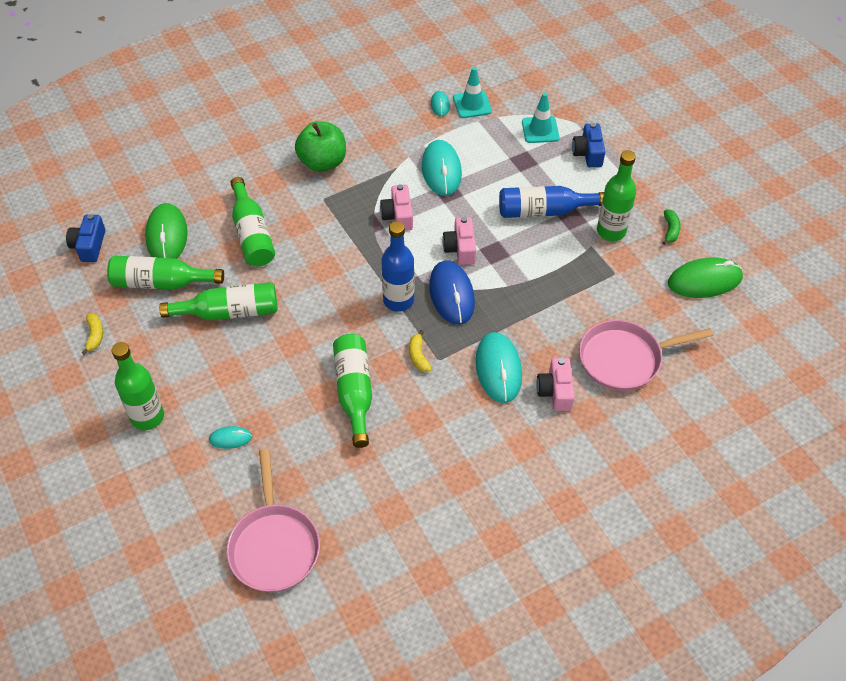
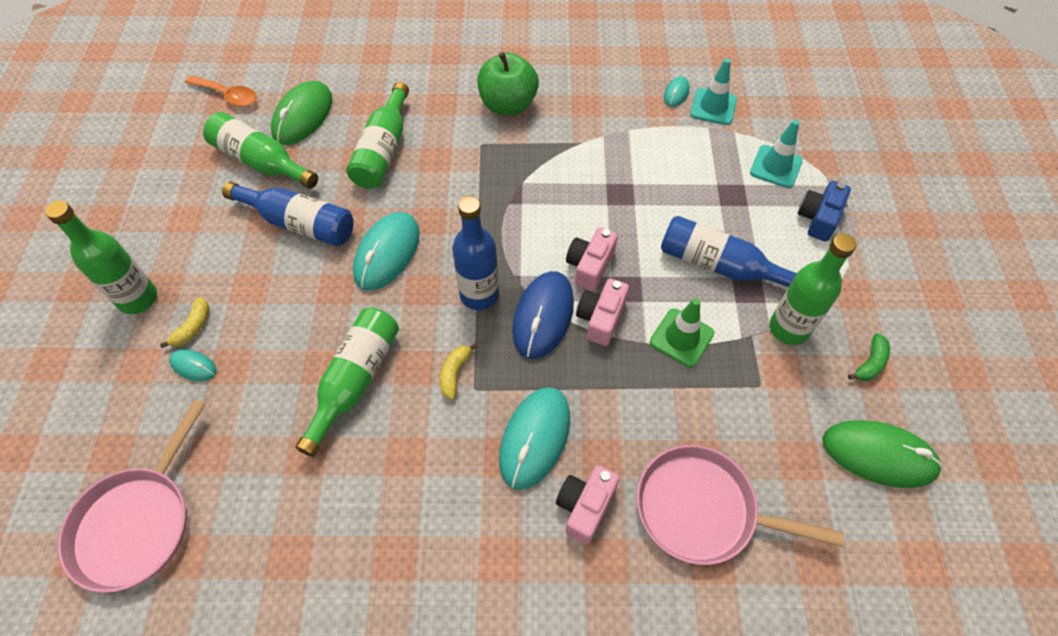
camera: 30 degrees right, 5 degrees up
blue camera [66,214,105,262] -> orange spoon [185,75,257,107]
yellow banana [82,313,103,355] -> yellow banana moved to [160,297,209,348]
green bottle [159,282,277,321] -> blue bottle [222,182,354,246]
pink camera [380,184,413,231] -> pink camera moved to [576,278,629,346]
turquoise mouse [422,140,462,196] -> turquoise mouse moved to [353,212,420,291]
none -> green traffic cone [650,298,714,367]

